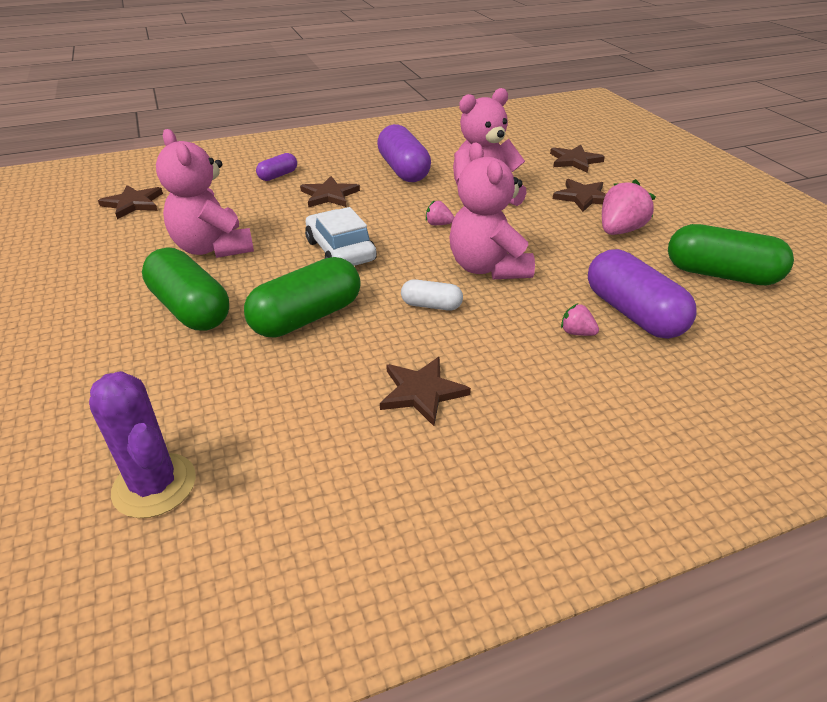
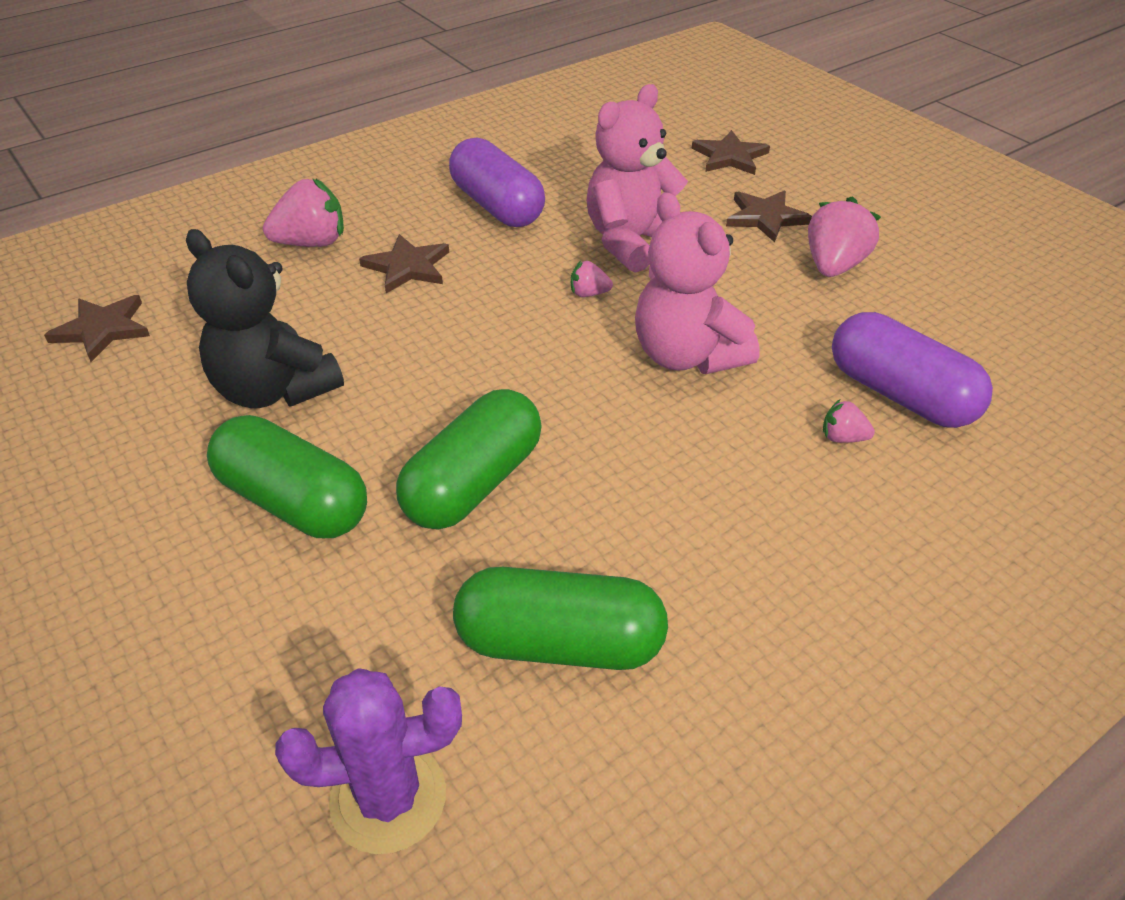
camera: 15 degrees left, 5 degrees up
purple cactus [89,371,196,518] -> purple cactus turned 45 degrees counterclockwise [275,668,462,854]
pink teddy bear [156,129,254,258] -> black teddy bear [186,229,344,408]
purple capsule [256,153,297,181] -> pink strawberry [263,178,344,247]
white car [305,207,377,266] -> none
brown star [380,357,471,426] -> none
white capsule [401,279,463,311] -> none
green capsule [668,224,794,285] -> green capsule moved to [453,567,668,670]

